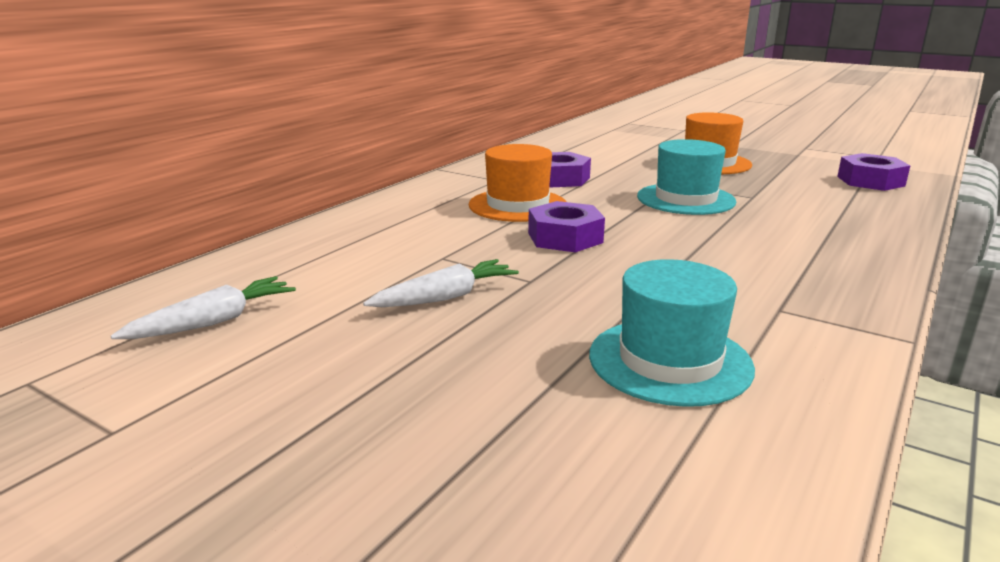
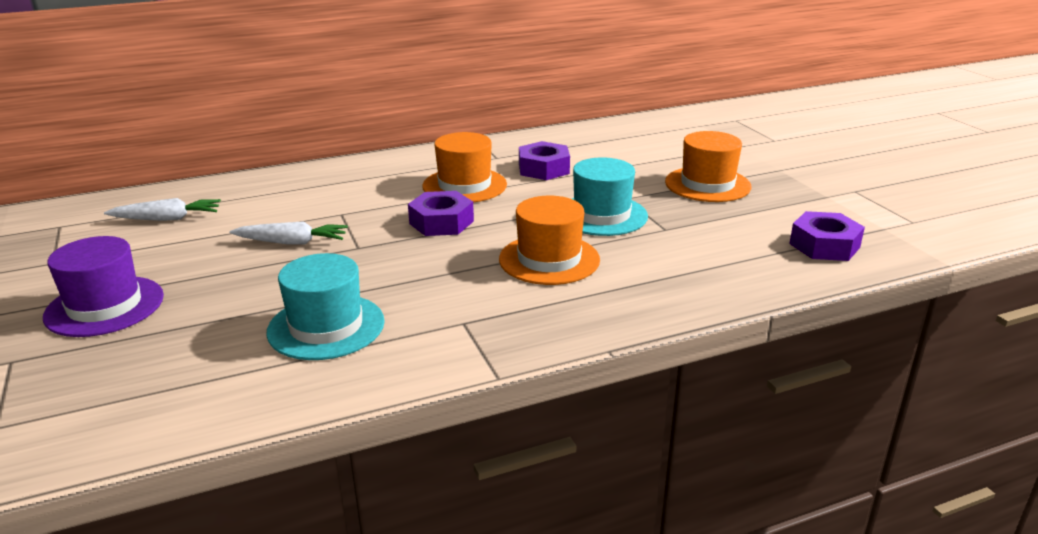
camera: 35 degrees right, 5 degrees up
none -> purple hat [43,236,164,337]
none -> orange hat [499,196,600,285]

